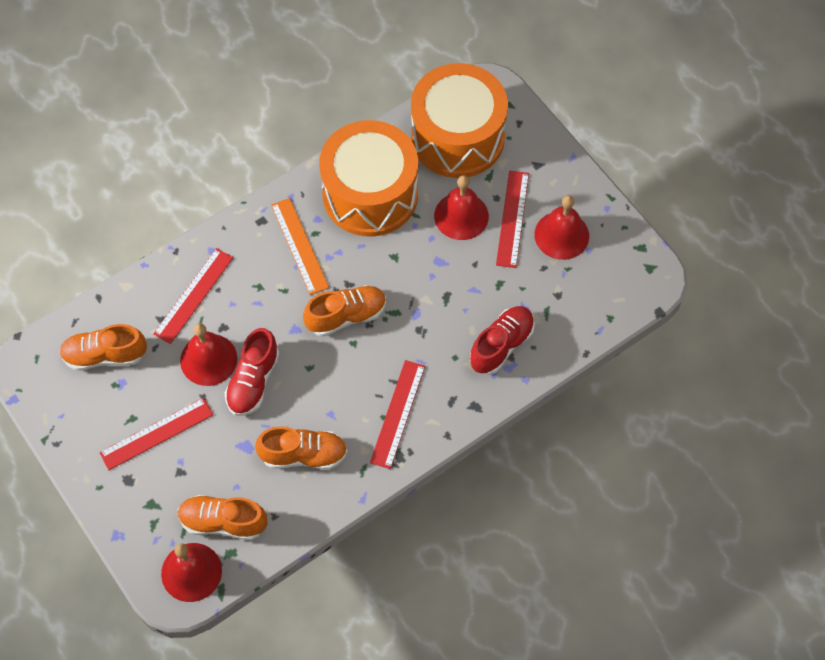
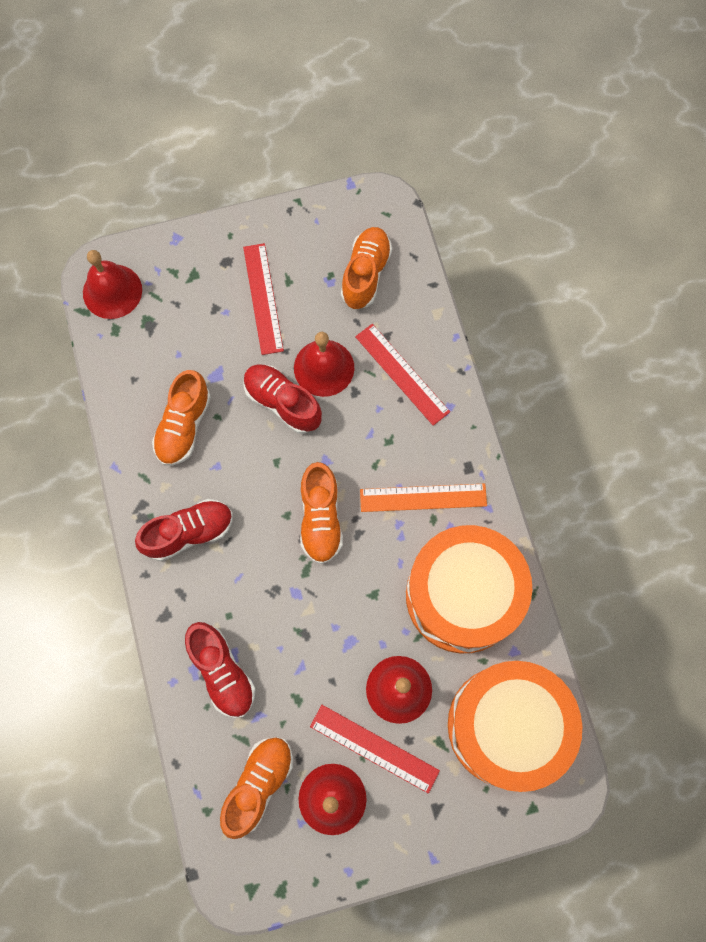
camera: 110 degrees right, 10 degrees up
orange shoe [177,495,267,540] -> orange shoe moved to [220,737,293,839]
red ruler [370,360,425,469] -> red shoe [135,499,233,561]

